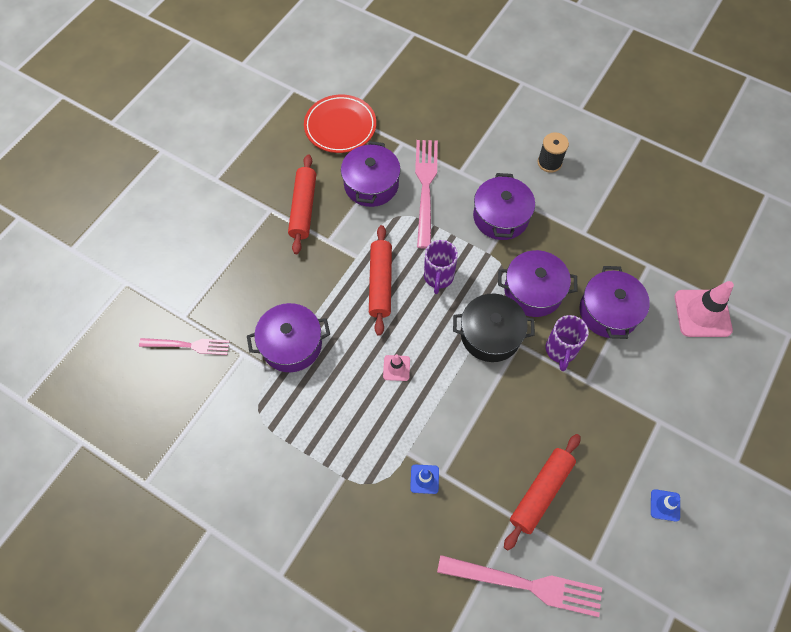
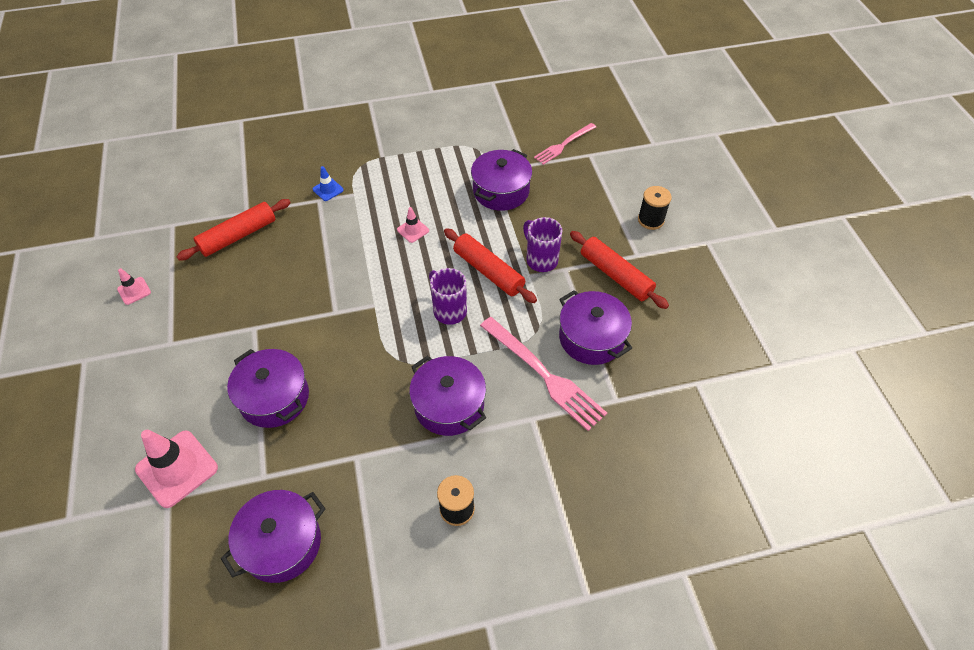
camera: 135 degrees right, 10 degrees down
red plate [304,95,376,153] -> none
pink fork [437,555,602,617] -> none
black pot [453,294,535,362] -> none
purple pot [498,250,578,317] -> purple pot moved to [221,490,325,583]
red rolling pin [504,434,581,550] -> red rolling pin turned 60 degrees clockwise [176,199,291,261]
purple mug [546,315,589,371] -> purple mug moved to [523,217,562,272]
blue traffic cone [651,489,680,522] -> pink traffic cone [117,268,151,305]
none -> black spool [638,186,672,230]

